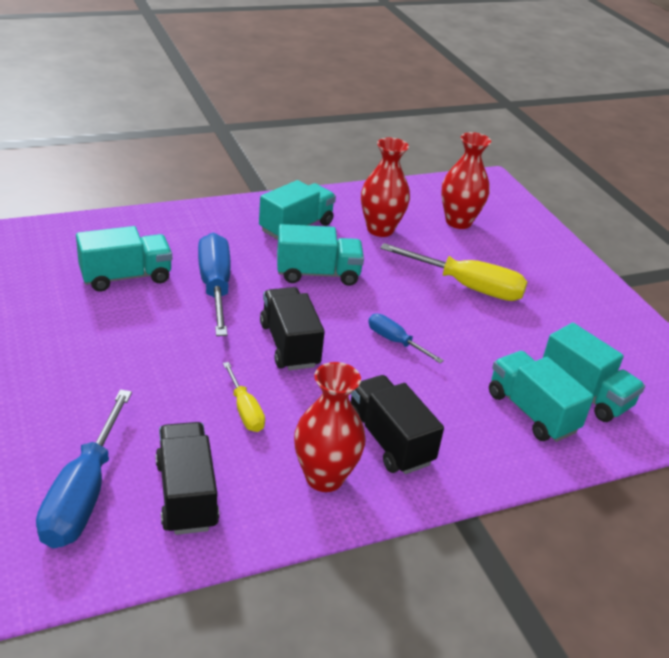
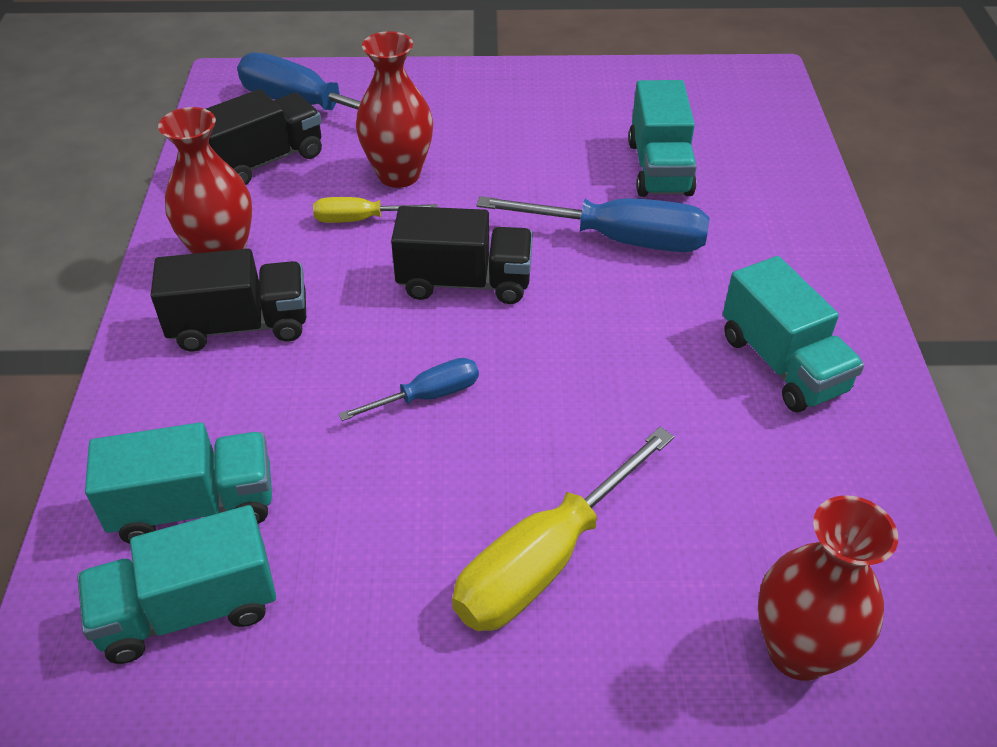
camera: 115 degrees right, 10 degrees up
black truck [155,422,219,535] -> black truck turned 45 degrees counterclockwise [206,89,322,185]
turquoise truck [277,224,364,286] -> none
red vase [361,138,410,237] -> red vase moved to [356,31,433,188]

